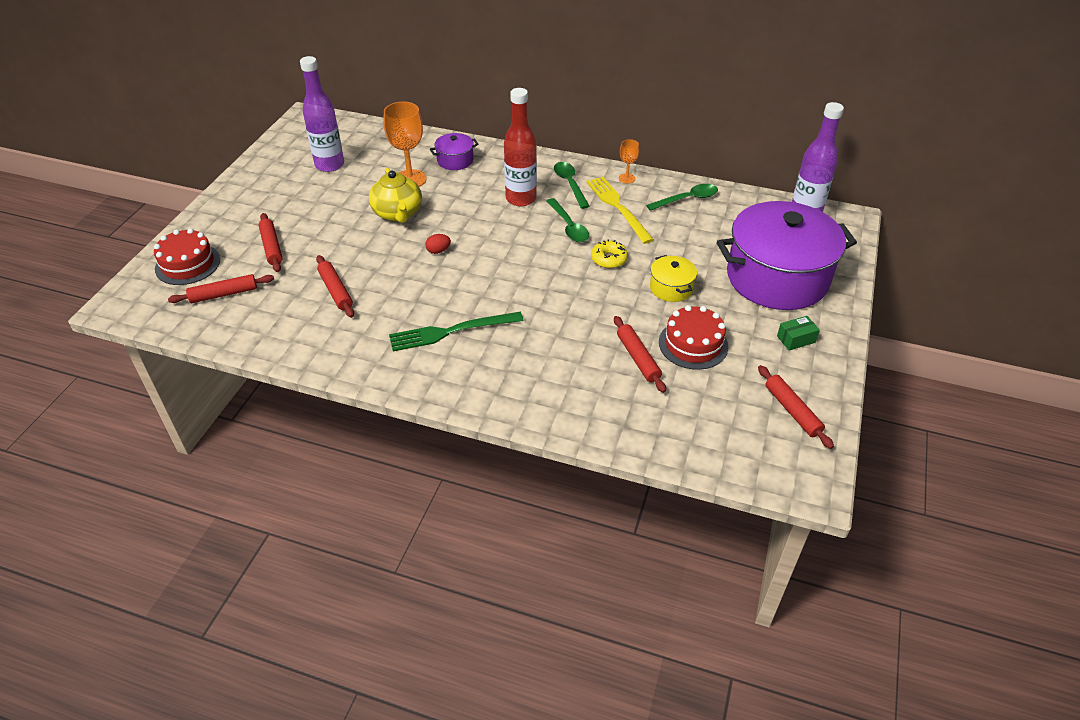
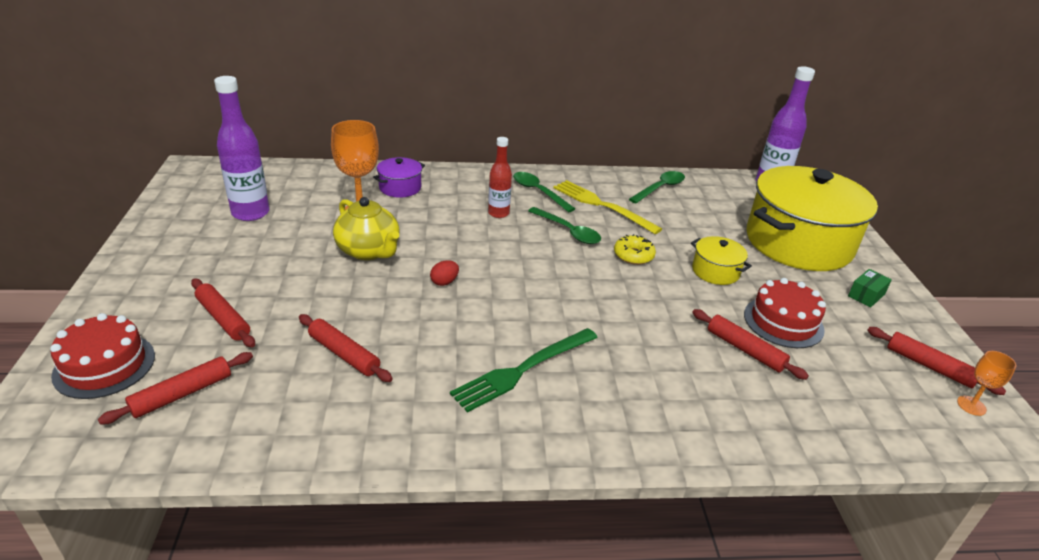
camera: 25 degrees left, 10 degrees down
red bottle [504,88,537,206] -> red bottle [488,137,512,218], size x0.61
orange goblet [619,139,639,184] -> orange goblet moved to [957,351,1016,416]
purple pot [717,201,857,310] -> yellow pot [747,166,878,271]

